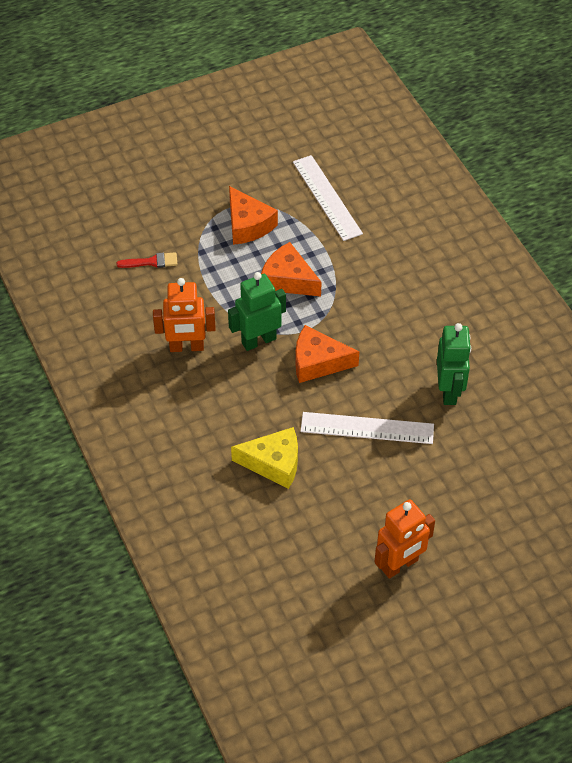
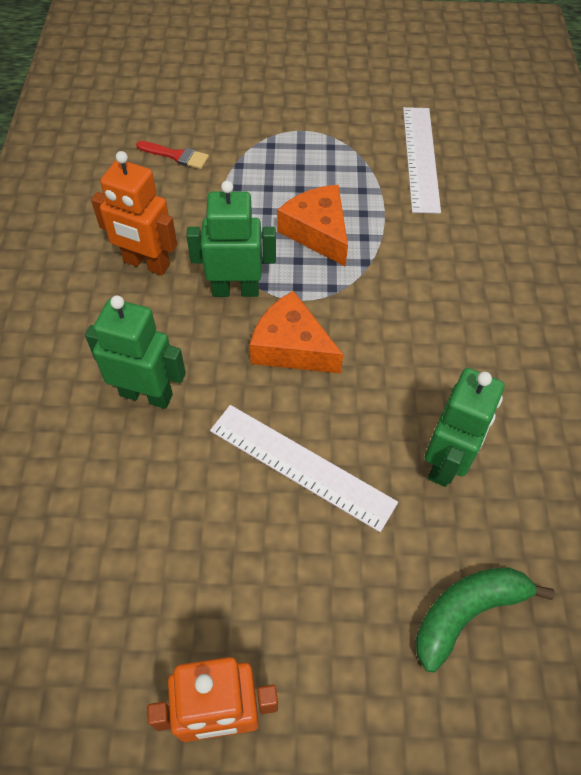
camera: 25 degrees right, 5 degrees up
orange cheese [229,186,278,245] -> none
yellow cheese [231,427,298,489] -> none
none -> green robot [85,295,186,409]
none -> green banana [416,567,555,672]

